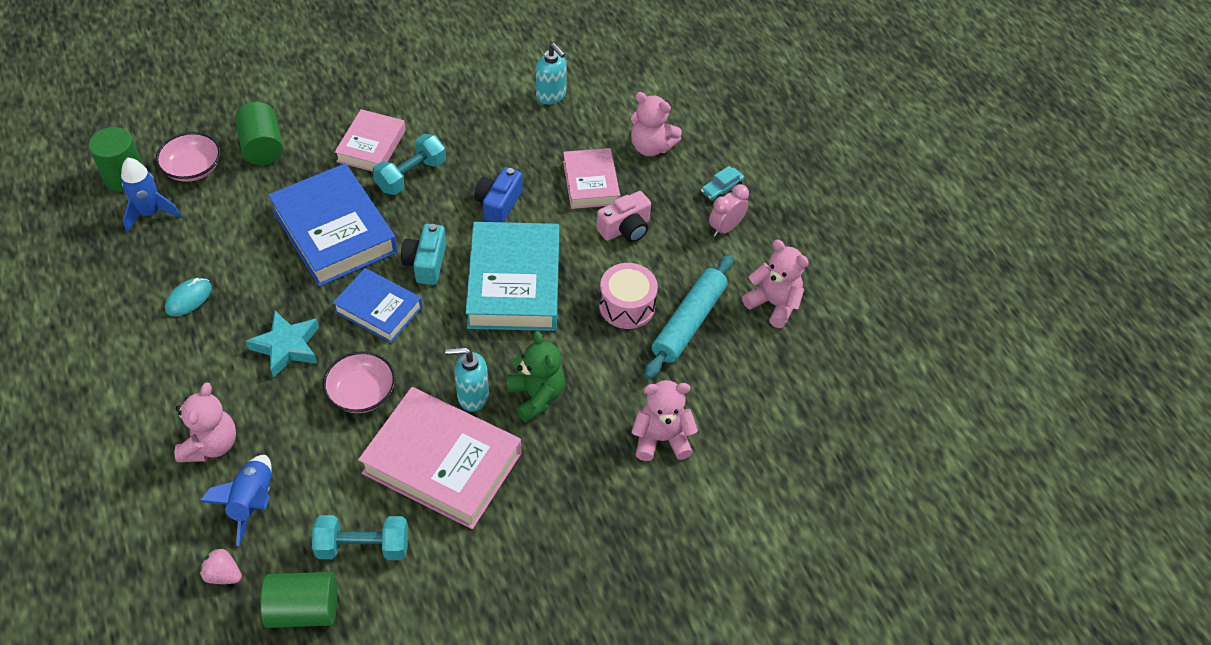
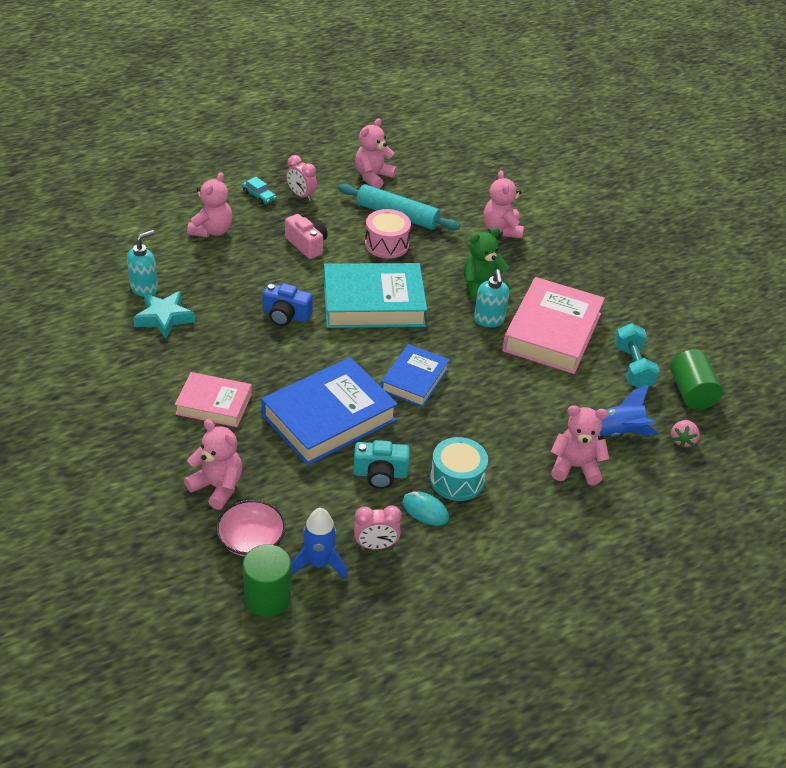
camera: 95 degrees left, 10 degrees down
green cylinder [235,102,283,165] -> pink teddy bear [184,419,243,510]
turquoise star [246,311,319,378] -> turquoise star moved to [133,291,195,339]
pink bowl [323,351,396,413] -> none
turquoise dumbbell [373,134,446,195] -> none
turquoise camera [401,224,446,285] -> turquoise camera moved to [353,440,410,489]
pink book [563,148,620,209] -> none
none -> pink clock [354,506,402,550]
none -> turquoise drum [430,437,488,501]

